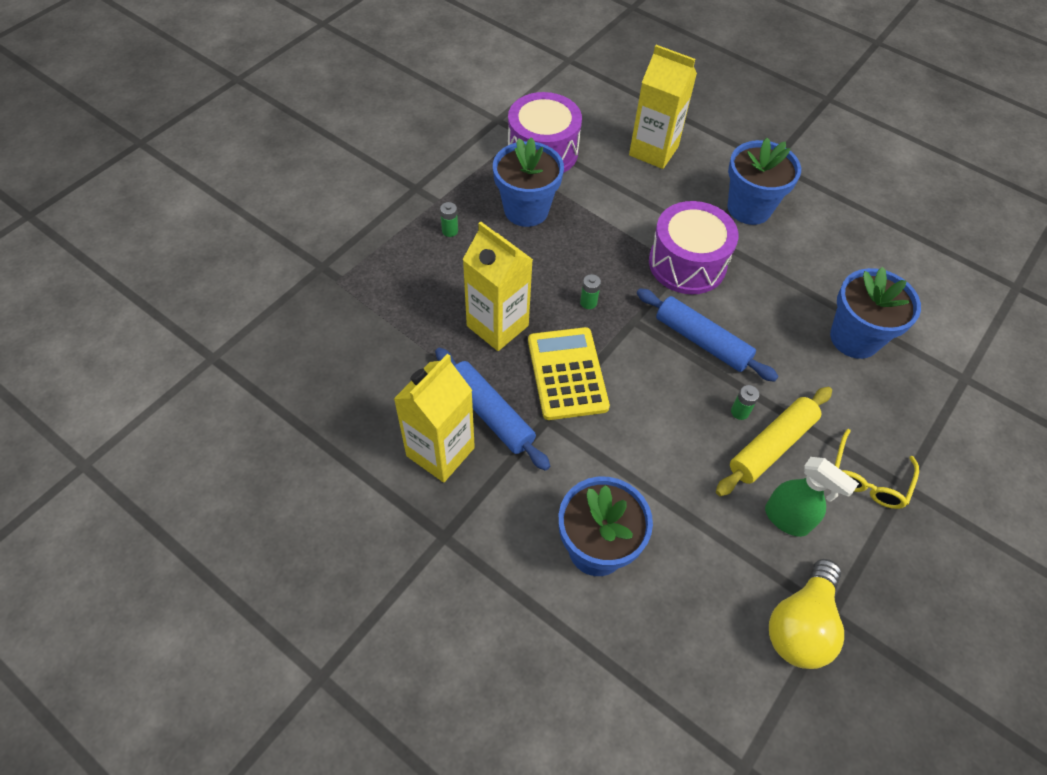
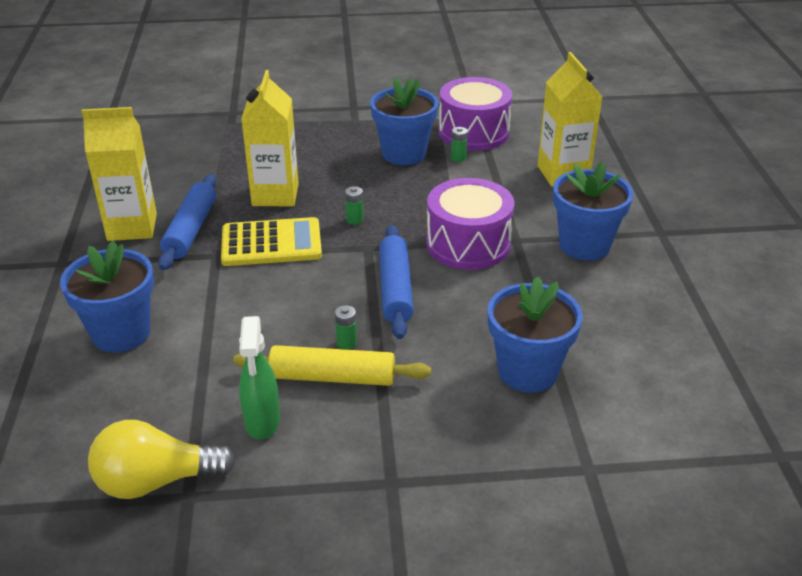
camera: 50 degrees right, 20 degrees down
green battery [440,202,458,237] -> green battery moved to [451,127,468,162]
yellow calculator [528,327,610,420] -> yellow calculator turned 45 degrees clockwise [221,217,322,266]
yellow glasses [835,429,919,509] -> none

